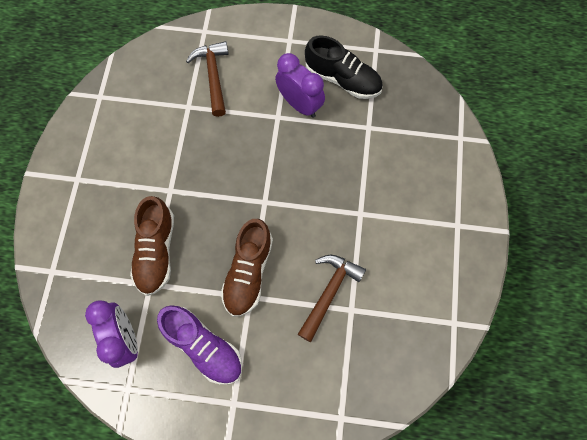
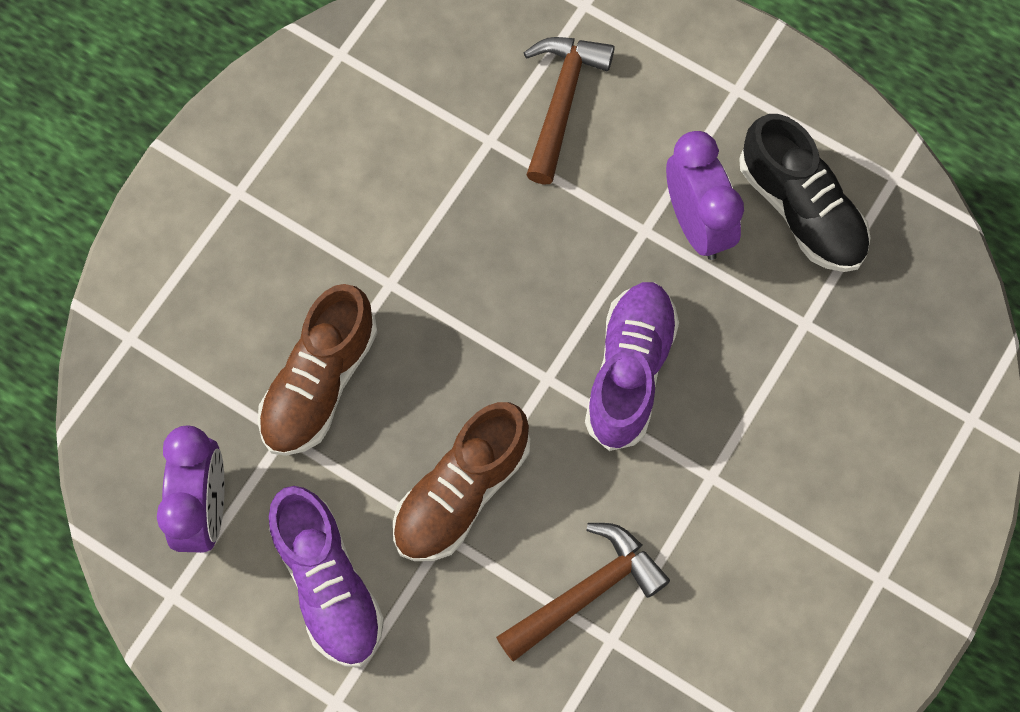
camera: 25 degrees right, 0 degrees up
none -> purple shoe [585,282,679,451]

